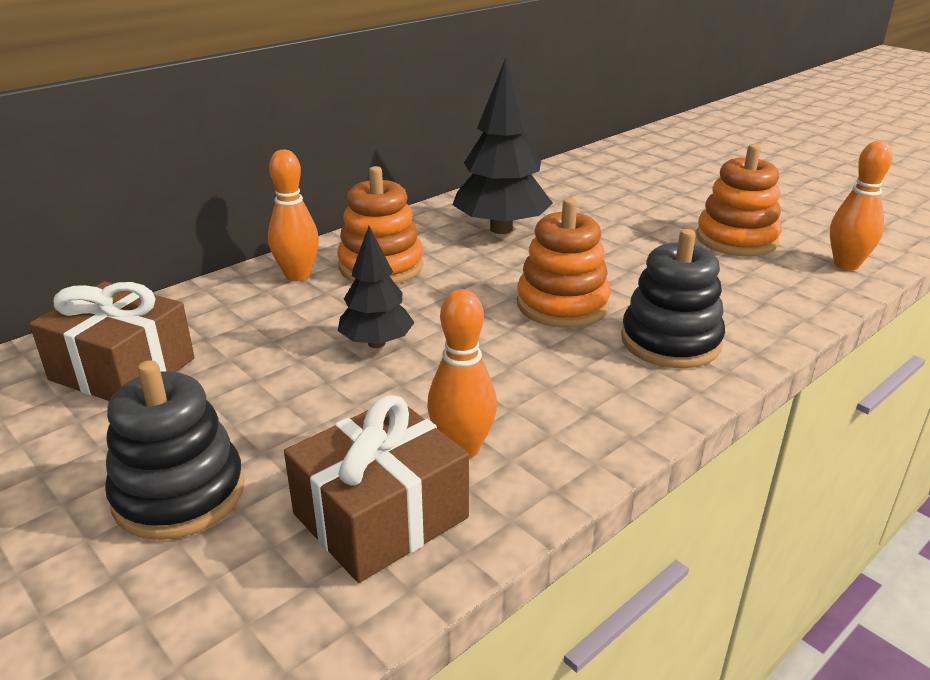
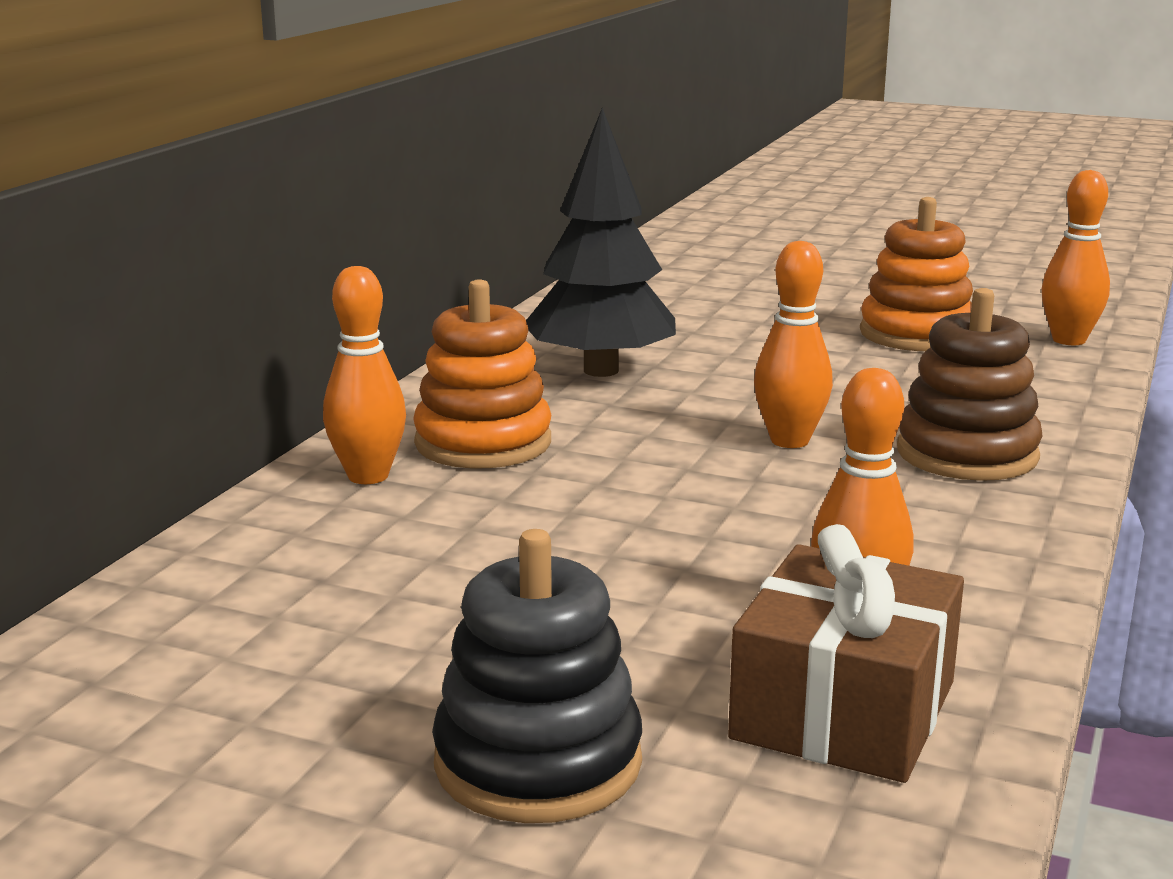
camera: 25 degrees left, 10 degrees down
brown gift [30,281,195,401] -> none
black tree [338,226,414,348] -> none
orange stacking toy [517,198,611,328] -> orange bowling pin [754,241,833,448]
black stacking toy [621,229,725,368] -> brown stacking toy [897,288,1043,481]

